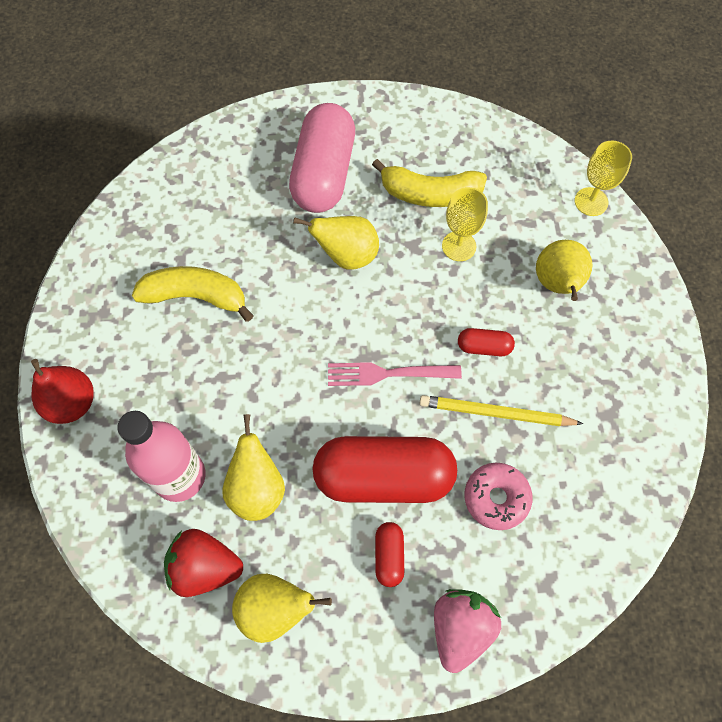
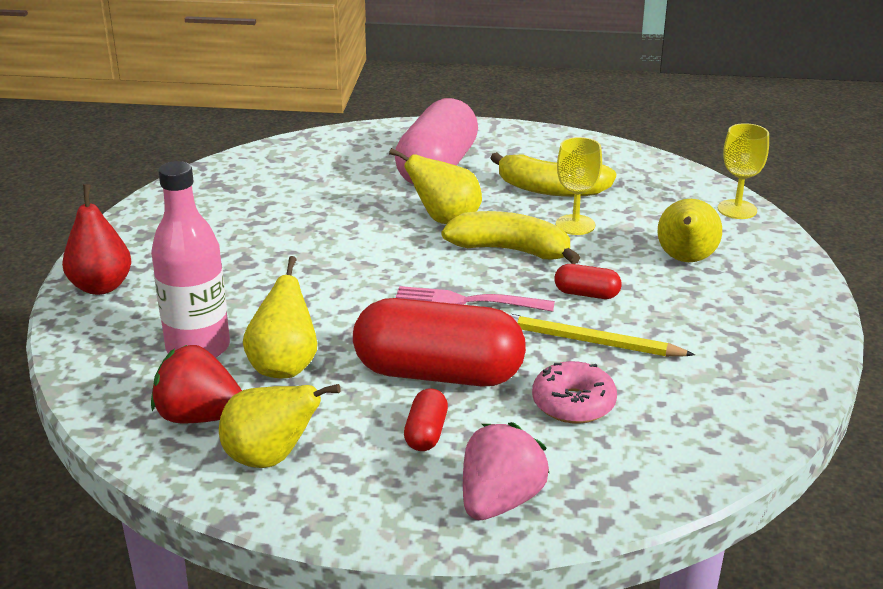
camera: 10 degrees right, 35 degrees down
yellow banana [132,266,254,322] -> yellow banana moved to [442,211,580,264]

